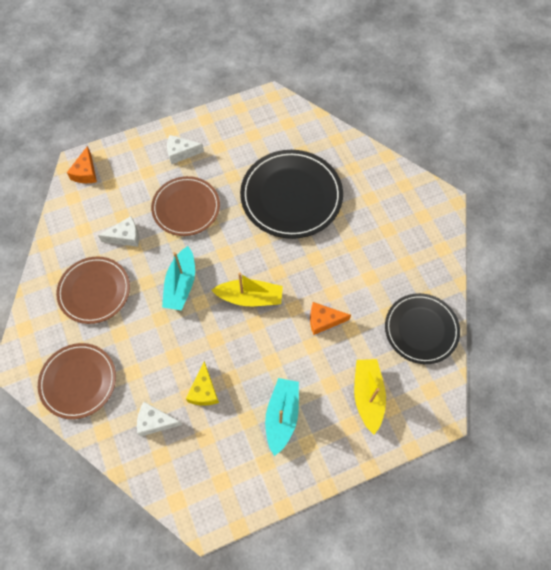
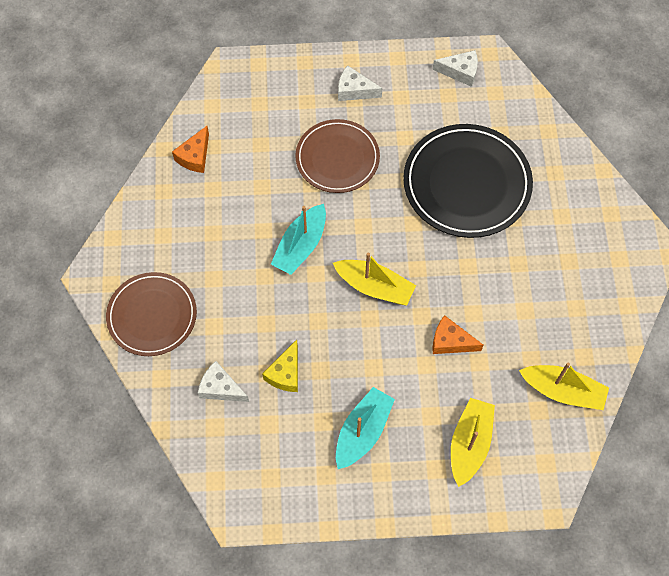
camera: 20 degrees right, 0 degrees up
brown plate [56,256,130,324] -> none
orange cheese [67,146,97,183] -> orange cheese moved to [172,126,209,173]
white cheese [98,216,139,247] -> white cheese moved to [433,50,478,87]
black plate [385,293,460,364] -> yellow boat [519,363,609,410]

